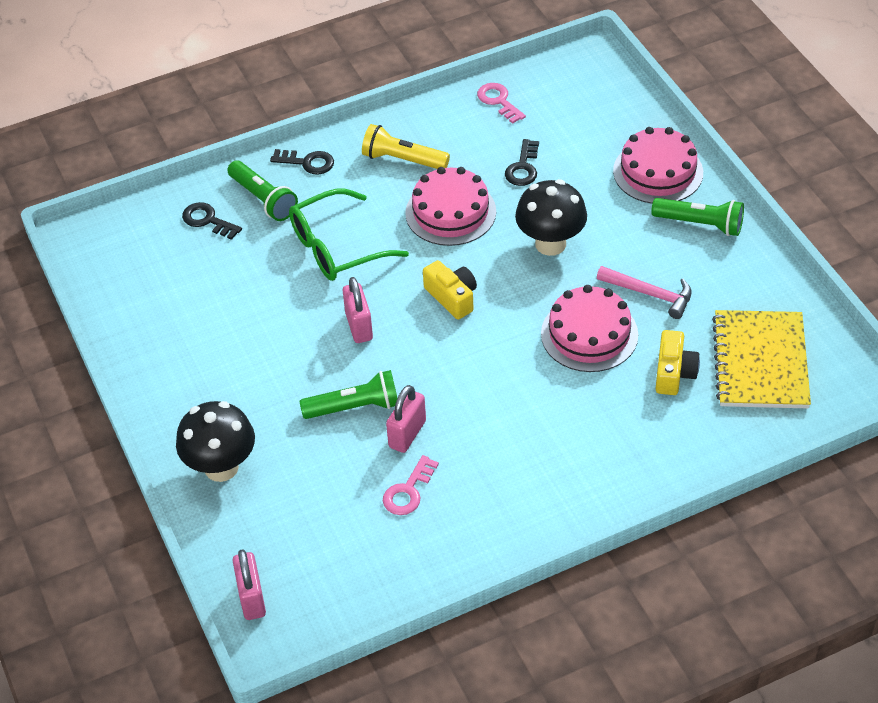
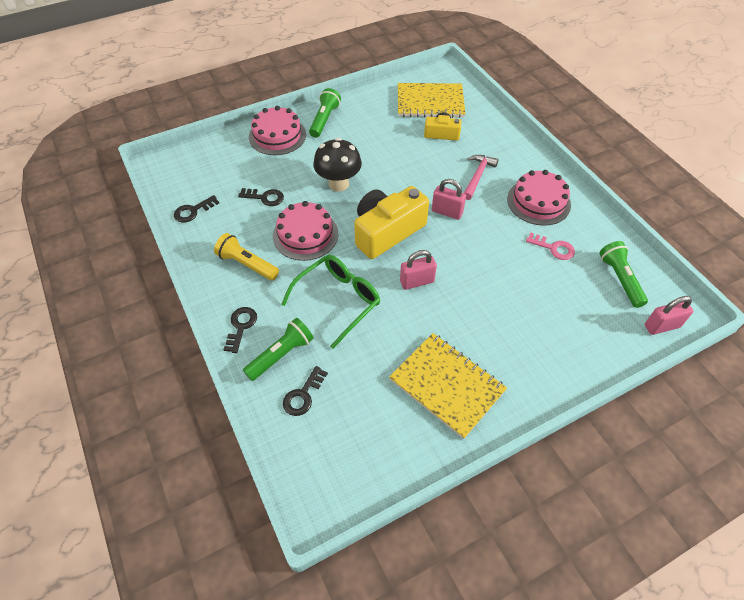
camera: 95 degrees left, 5 degrees up
black mushroom [176,401,255,482] -> none
green glasses [289,189,409,281] -> green glasses turned 105 degrees counterclockwise [281,255,380,349]
green flashlight [300,370,397,419] -> green flashlight moved to [599,241,648,308]
yellow flashlight [362,124,450,169] -> yellow flashlight turned 105 degrees clockwise [214,233,279,280]
pink padlock [386,385,426,453] -> pink padlock moved to [432,179,466,220]
yellow camera [423,260,477,319] -> yellow camera [354,186,429,259], size x1.87
pink key [477,83,526,124] -> black key [174,195,219,223]
pink cake [541,285,638,372] -> pink cake moved to [507,170,571,226]
pink hammer [597,266,692,319] -> pink hammer moved to [464,155,499,200]
none -> yellow notebook [389,333,507,439]

